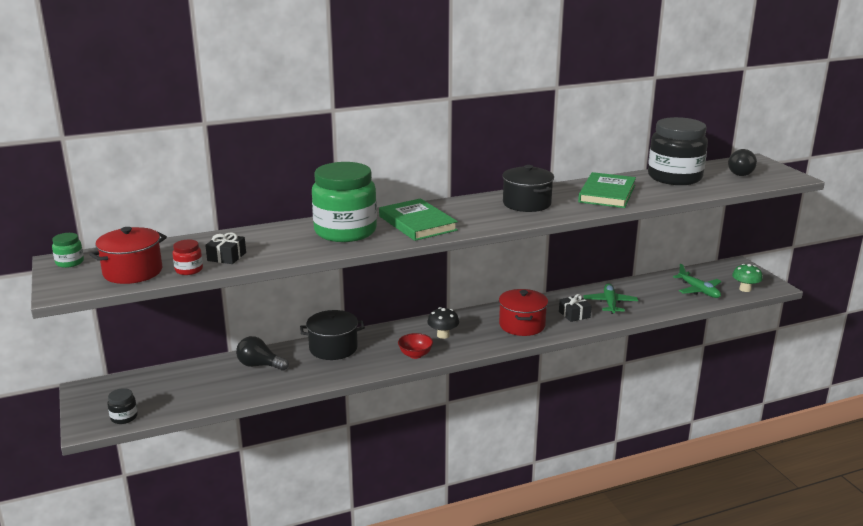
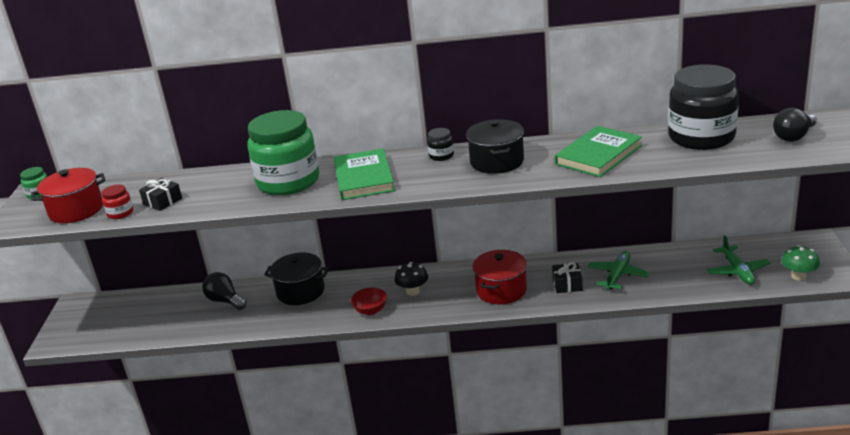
camera: 25 degrees right, 5 degrees up
black jar [107,388,138,424] -> black jar moved to [427,128,454,161]

